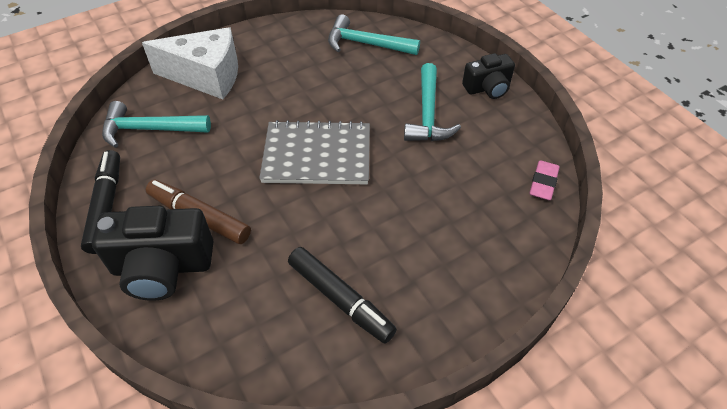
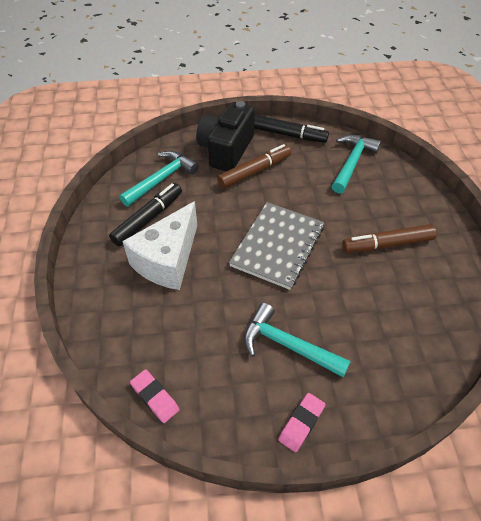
camera: 115 degrees right, 0 degrees up
white cheese [142,27,238,99] -> white cheese moved to [122,201,197,290]
black marker [288,247,397,344] -> black marker turned 150 degrees clockwise [109,183,182,246]
turquoise hammer [328,14,420,55] -> turquoise hammer moved to [119,151,199,207]
black camera [462,53,515,99] -> pink eraser [278,393,325,452]
none -> brown marker [342,224,437,253]

